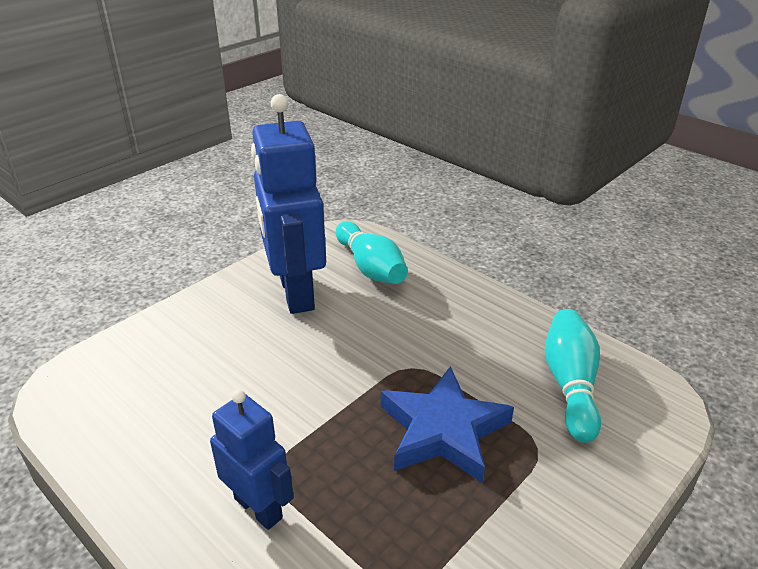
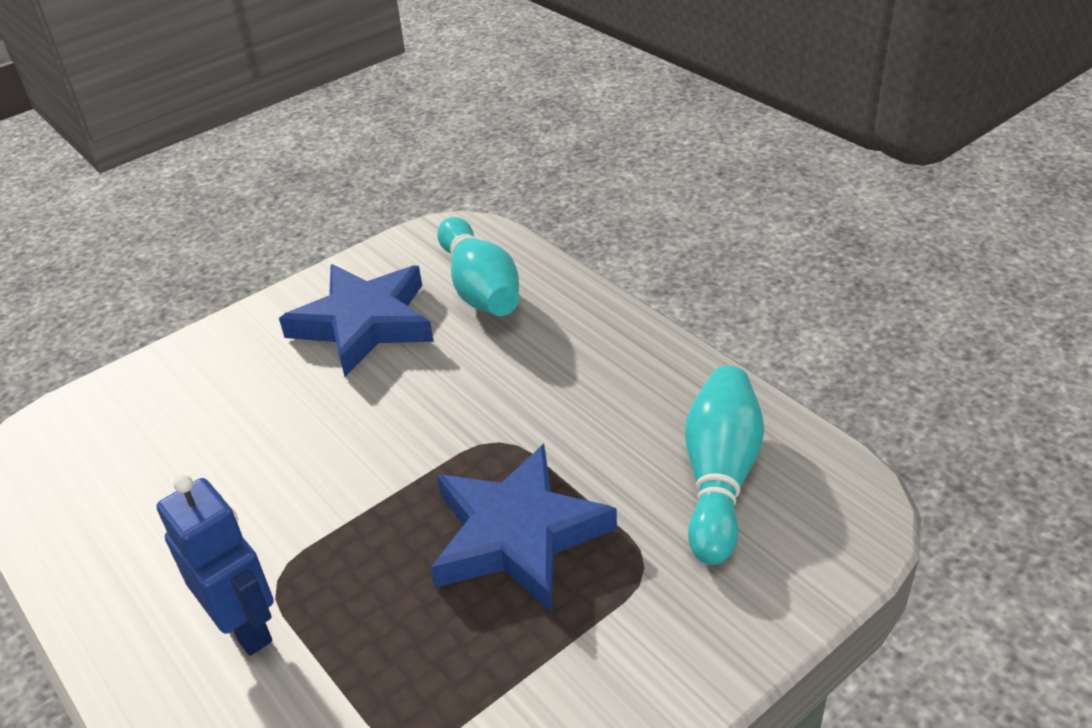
camera: 10 degrees right, 5 degrees up
blue robot [251,94,326,314] -> blue star [279,264,434,377]

